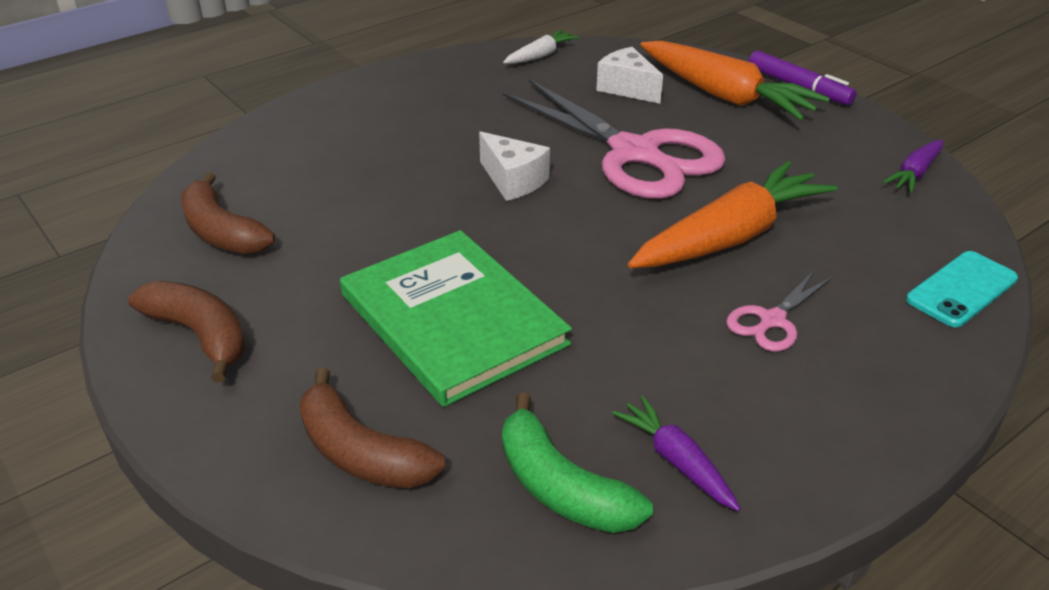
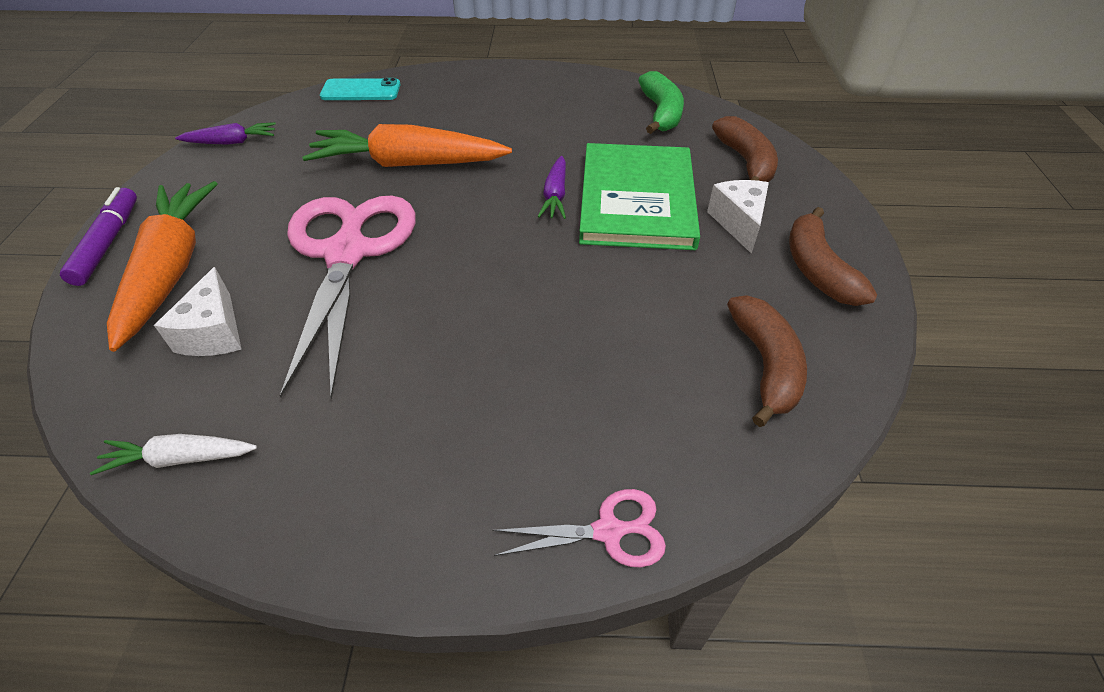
camera: 140 degrees left, 10 degrees up
white cheese [479,131,550,201] -> white cheese moved to [707,180,769,254]
purple carrot [612,395,741,511] -> purple carrot moved to [538,156,566,219]
pink scissors [726,271,833,352] -> pink scissors moved to [492,489,666,567]

